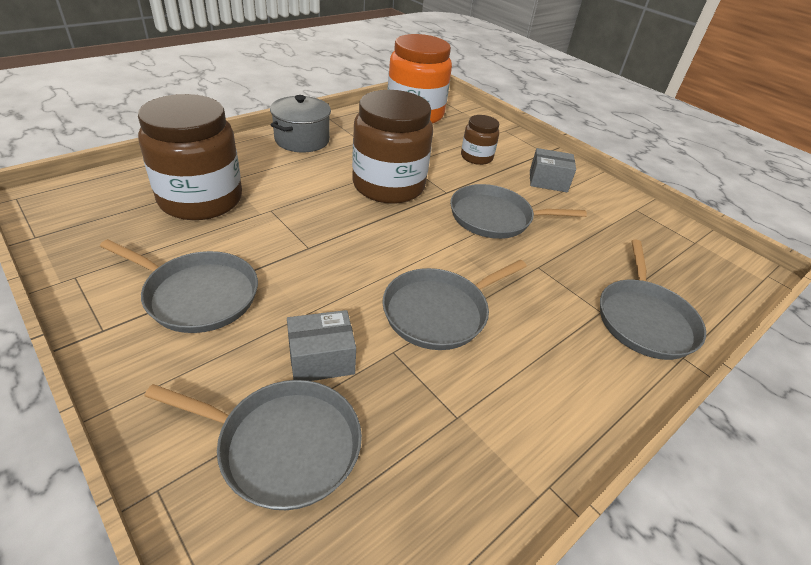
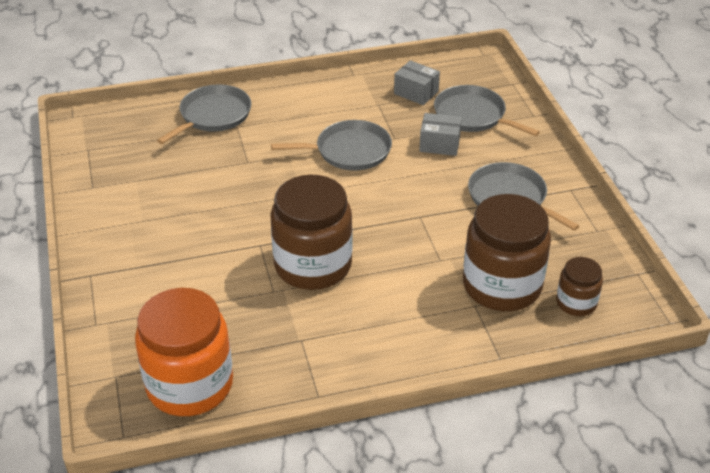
camera: 150 degrees left, 0 degrees up
grey pot [270,95,331,152] -> none
grey pan [450,184,587,239] -> none
brown jar [461,115,499,165] -> brown jar moved to [556,257,603,316]
grey box [530,148,576,192] -> grey box moved to [394,60,440,105]

